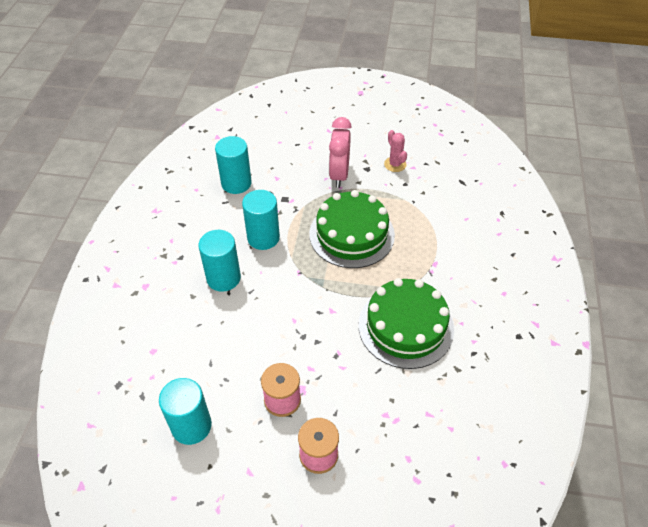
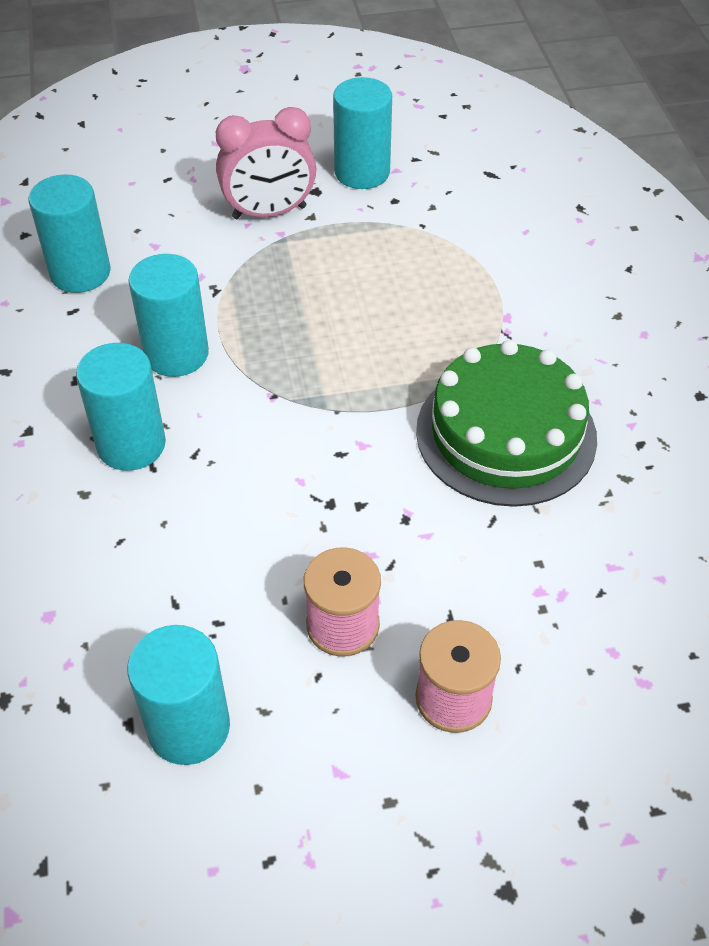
camera: 20 degrees left, 0 degrees up
green cake [309,190,395,268] -> none
pink clock [329,117,352,188] -> pink clock turned 90 degrees counterclockwise [216,107,316,219]
pink cactus [384,130,407,172] -> turquoise cylinder [333,77,392,189]

